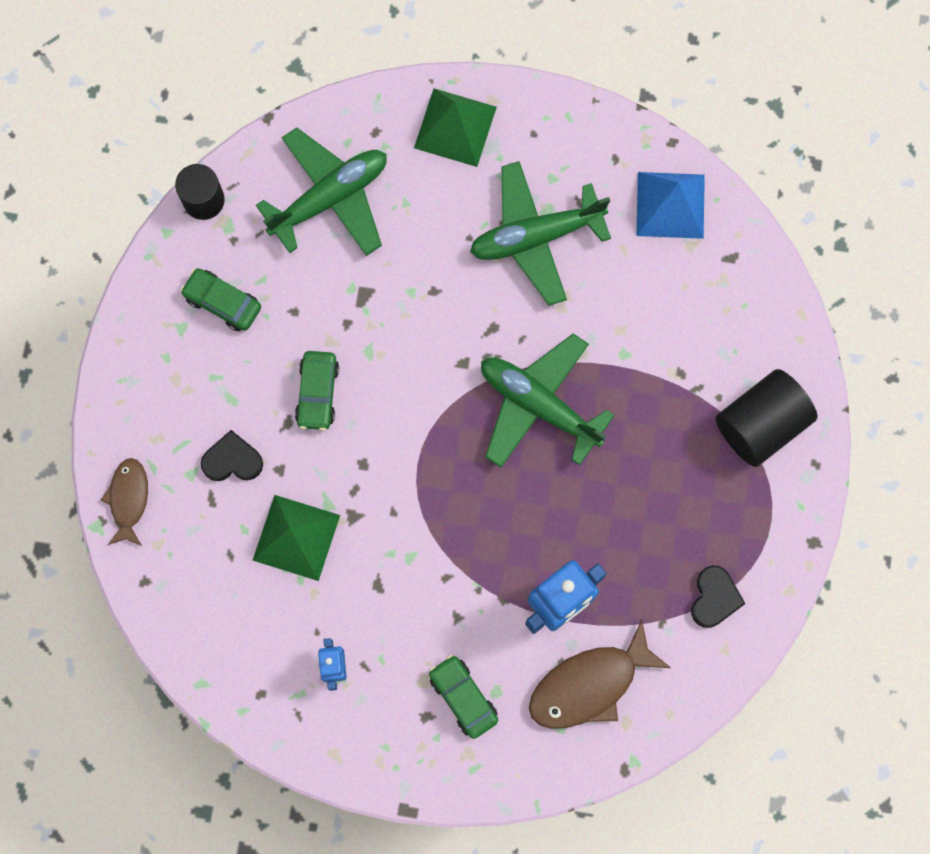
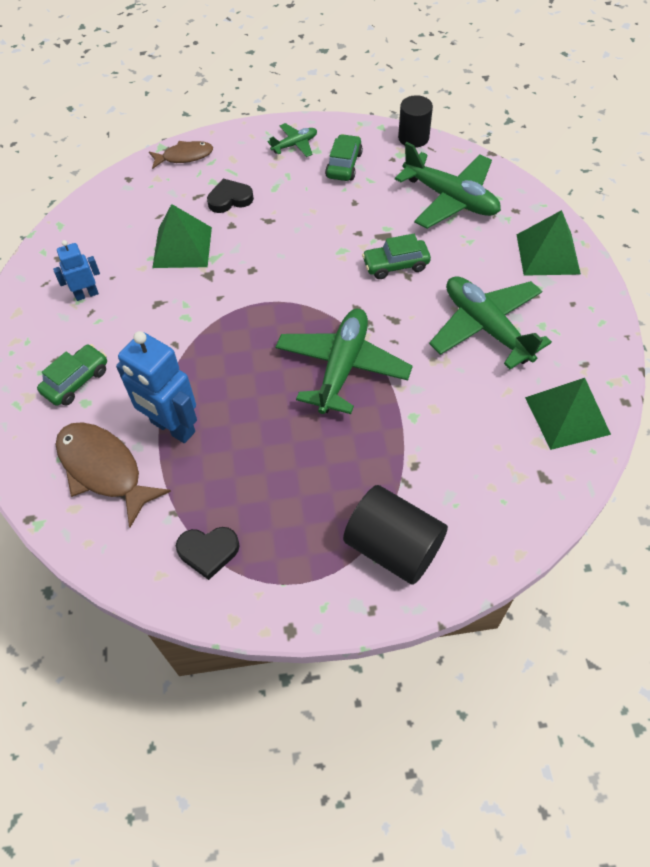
camera: 75 degrees right, 20 degrees down
black heart [201,430,263,481] -> black heart turned 90 degrees counterclockwise [207,179,254,213]
green car [295,351,339,431] -> green car moved to [362,234,431,279]
blue pyramid [636,172,705,239] -> green pyramid [525,378,611,450]
none -> green plane [267,123,317,157]

